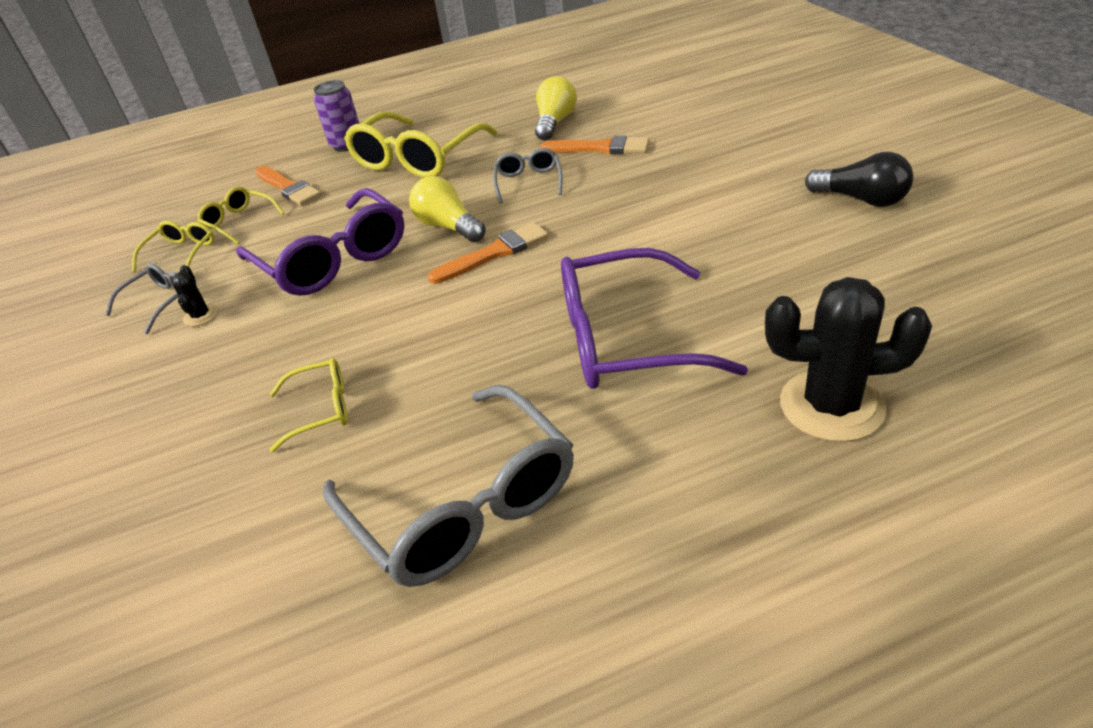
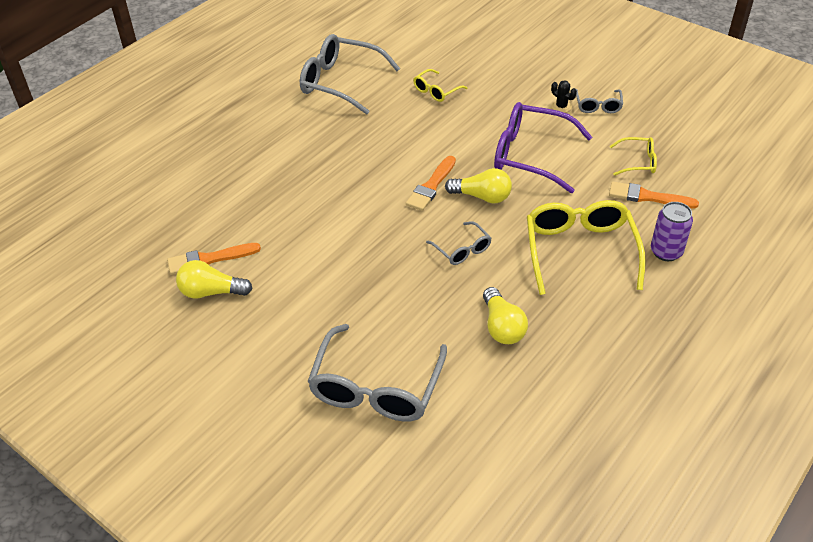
camera: 145 degrees right, 5 degrees up
yellow glasses [132,221,215,273] -> none
orange brush [540,136,649,154] -> orange brush moved to [167,243,261,275]
purple glasses [561,248,748,389] -> none
black cactus [765,277,932,442] -> none
black light bulb [805,152,913,207] -> yellow light bulb [176,260,253,299]
none -> grey glasses [307,324,447,422]

